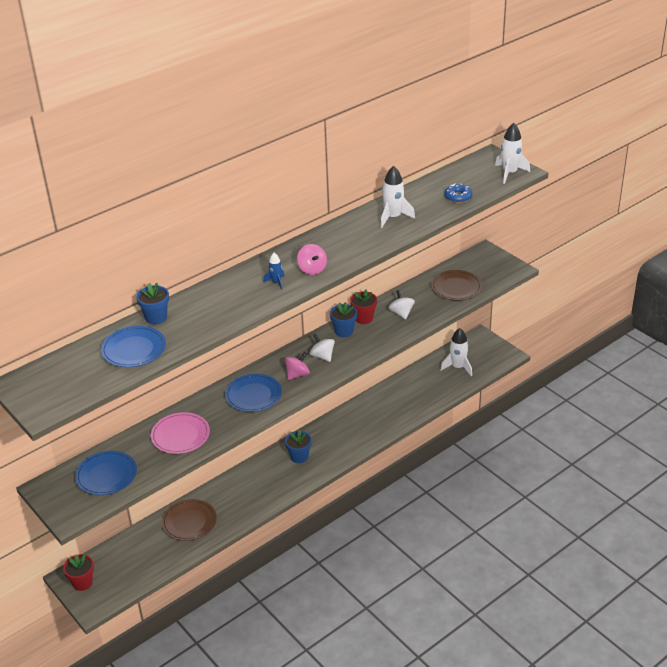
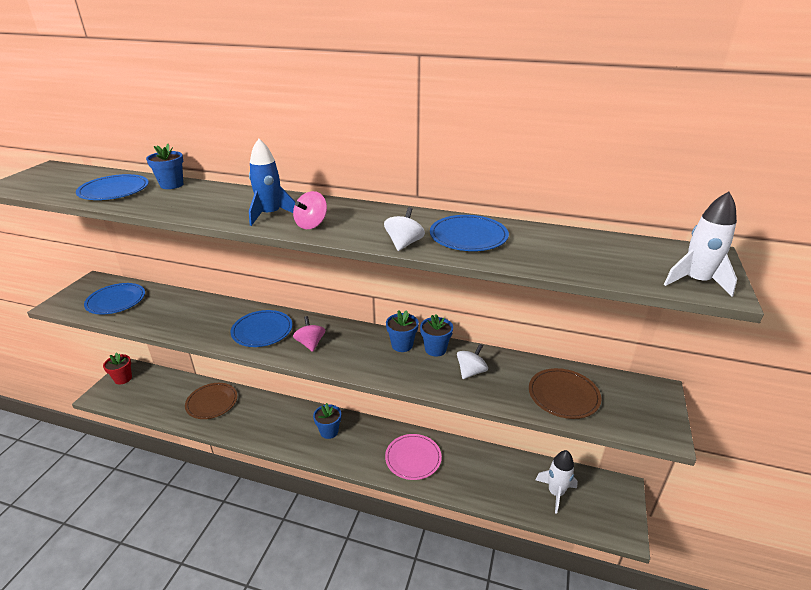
camera: 55 degrees right, 5 degrees down
pink plate [151,412,210,454] -> pink plate moved to [385,434,442,480]
blue rocket [263,253,285,290] -> blue rocket [249,139,295,226], size x1.75
pink spinning top [285,352,310,380] -> pink spinning top turned 120 degrees counterclockwise [293,316,325,352]
white spinning top [310,333,335,362] -> white spinning top moved to [384,207,425,251]
red flower pot [350,289,377,324] -> blue flower pot [420,314,453,357]
white rocket [380,166,415,228] -> blue plate [430,215,509,251]
blue donut [444,184,472,203] -> none

